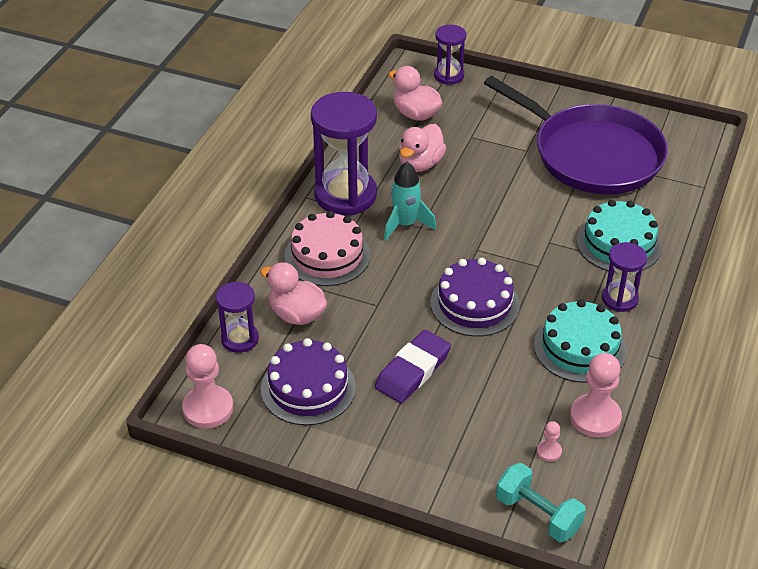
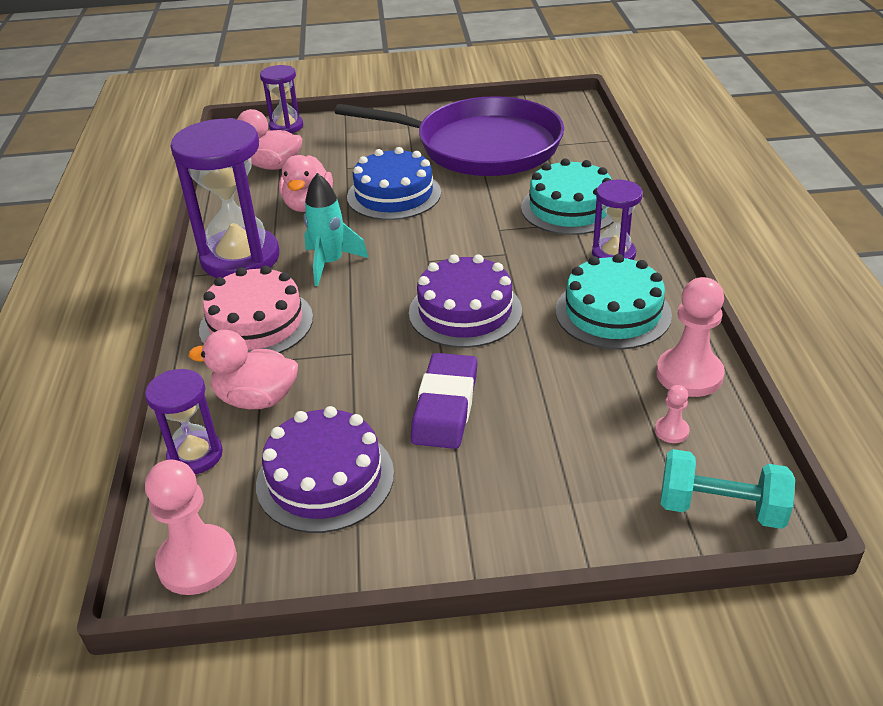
camera: 25 degrees left, 5 degrees down
none -> blue cake [347,147,441,220]

